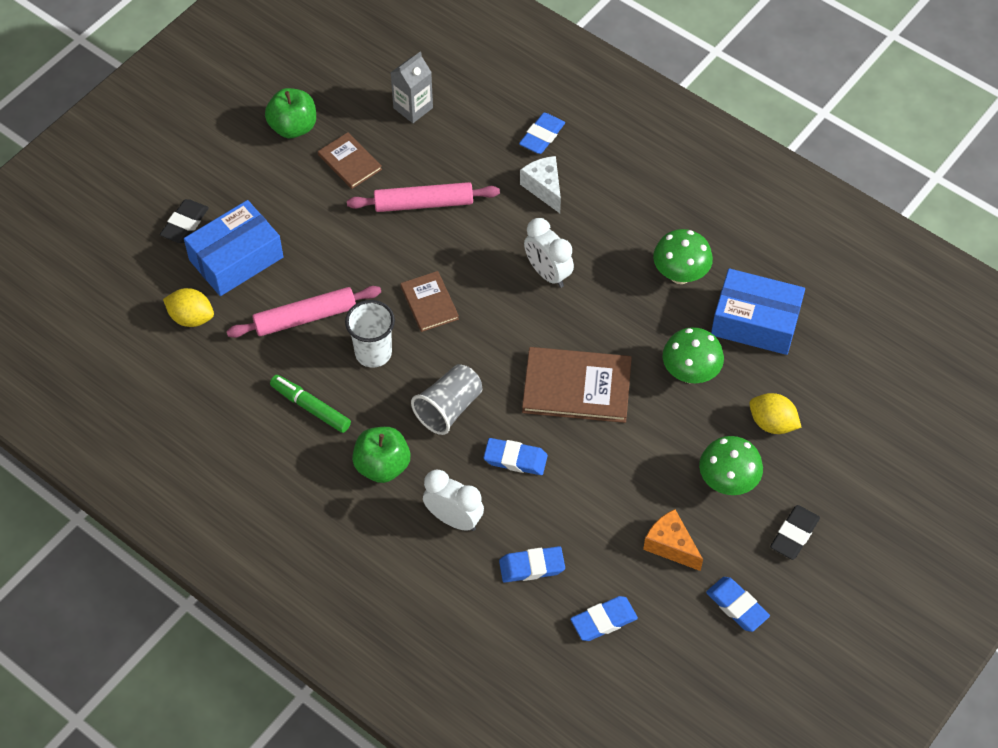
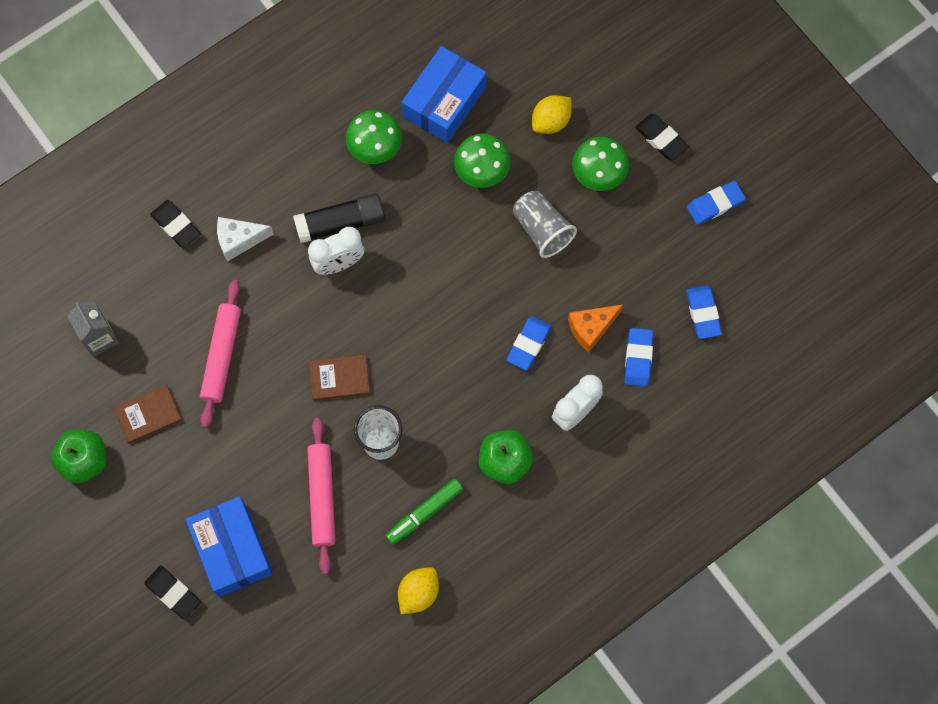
camera: 75 degrees left, 15 degrees up
yellow lemon [163,288,214,327] -> yellow lemon moved to [398,567,439,614]
grey cup [411,364,482,435] -> grey cup moved to [512,191,577,258]
blue eraser [519,113,565,154] -> black eraser [150,200,201,248]
brown book [522,347,632,423] -> none
orange cheese [643,509,703,571] -> orange cheese moved to [568,304,623,352]
none -> black glue stick [293,193,385,243]

